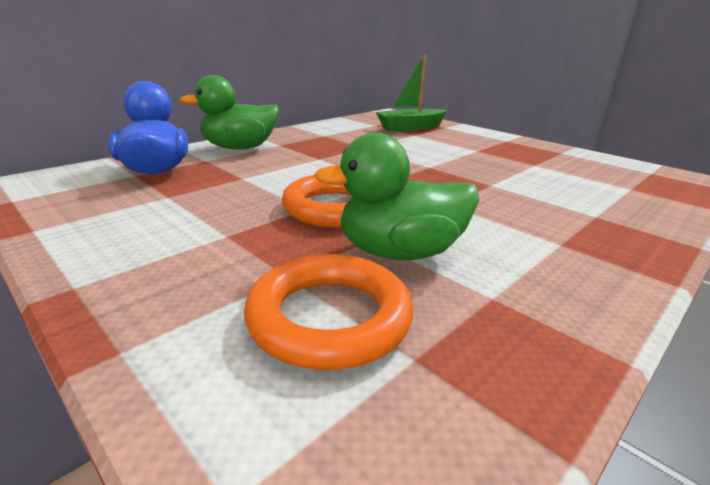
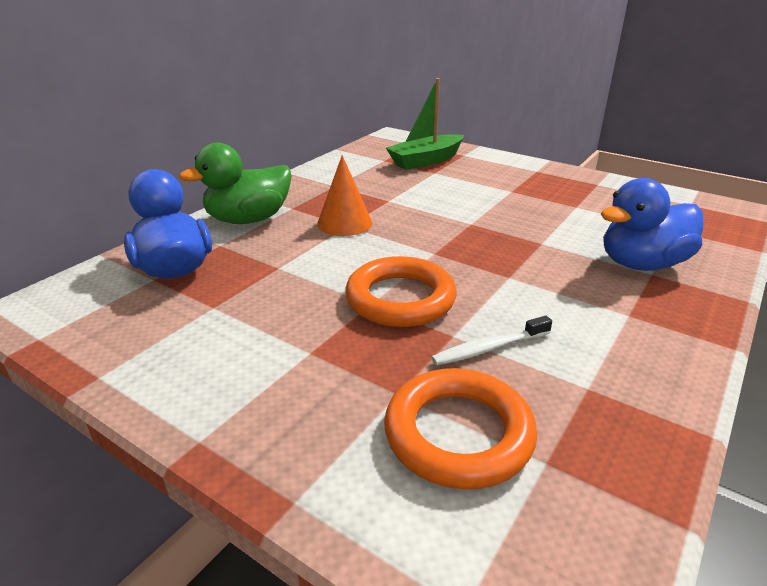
camera: 10 degrees left, 5 degrees up
green duck [314,133,479,260] -> white toothbrush [431,316,552,366]
none -> orange cone [317,155,372,236]
none -> blue duck [601,178,703,271]

